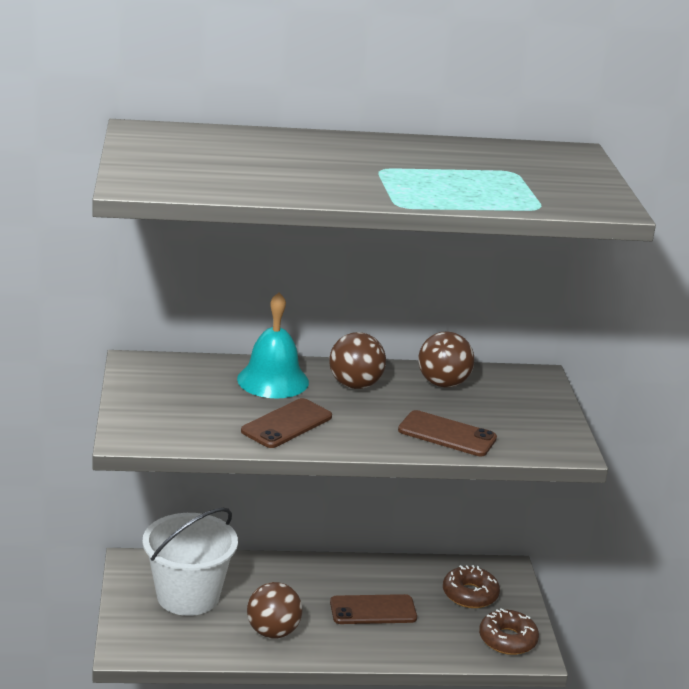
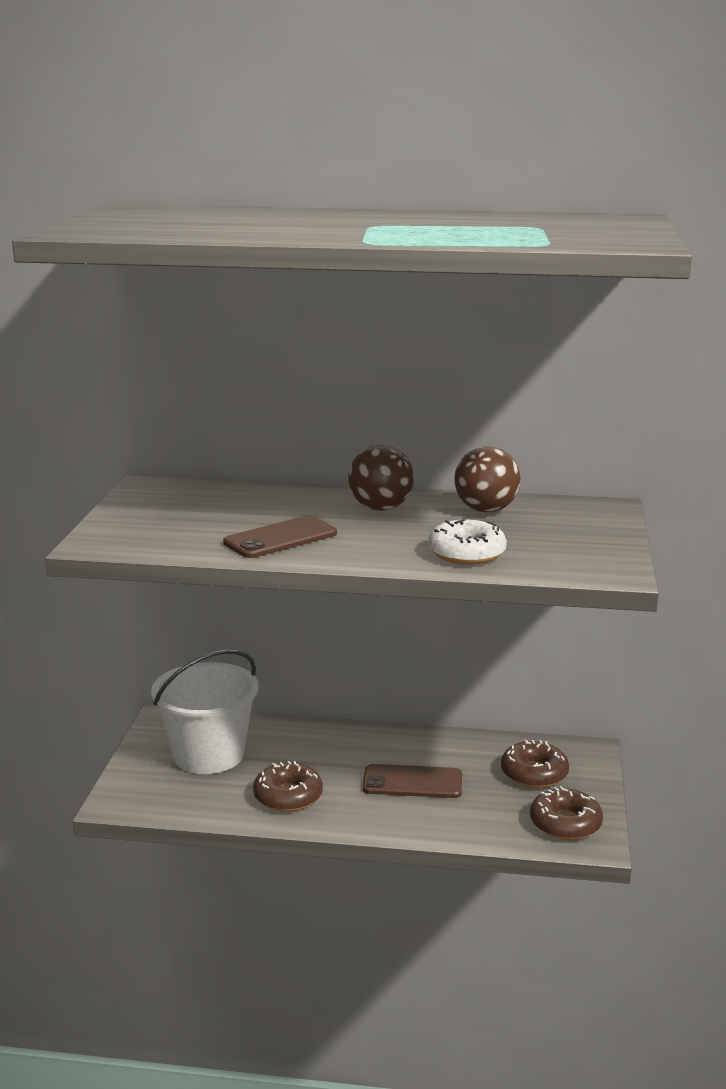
camera: 15 degrees right, 5 degrees down
turquoise bell [237,292,309,398] -> none
brown ball [247,582,303,638] -> brown donut [253,761,323,812]
brown phone [398,410,497,456] -> white donut [428,519,507,565]

